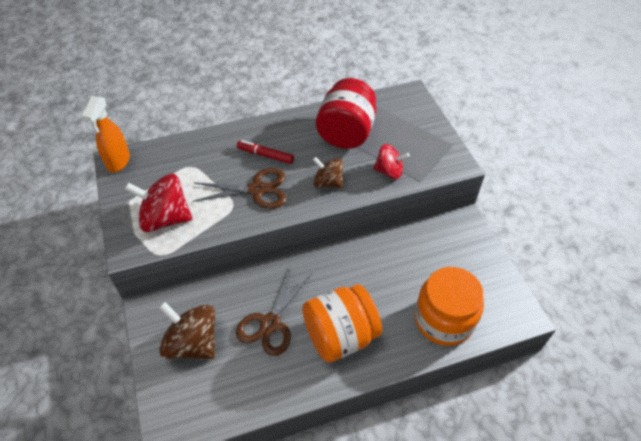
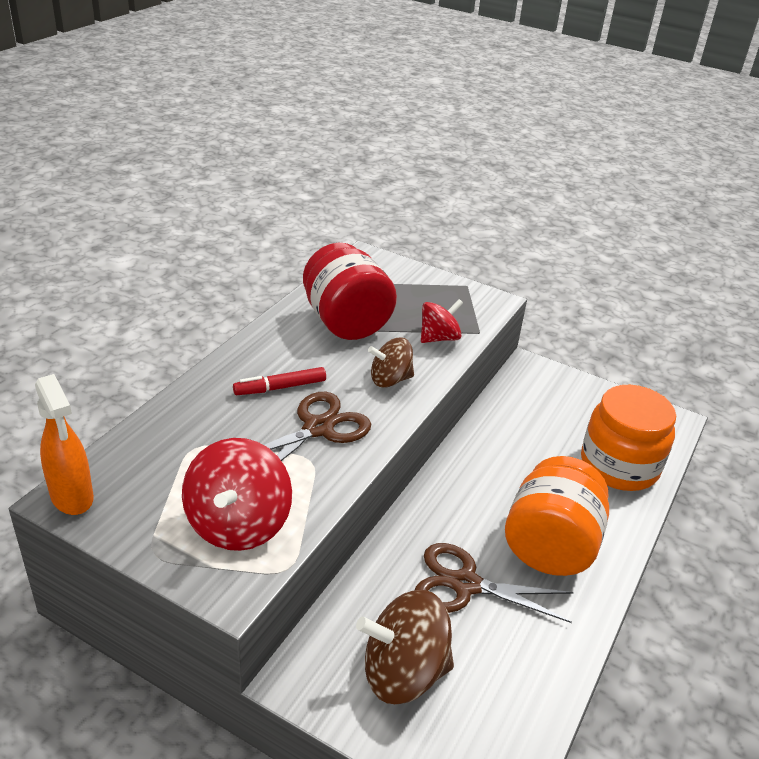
camera: 45 degrees left, 15 degrees down
red spinning top [125,174,193,232] -> red spinning top turned 45 degrees counterclockwise [182,438,292,551]
brown scissors [236,267,311,356] -> brown scissors turned 120 degrees clockwise [415,543,574,623]

